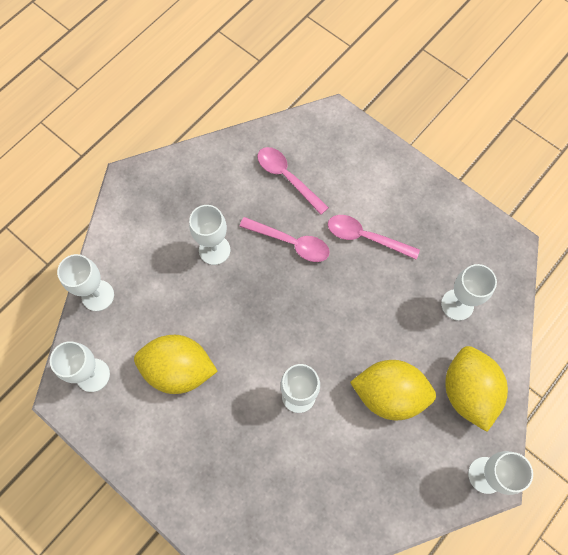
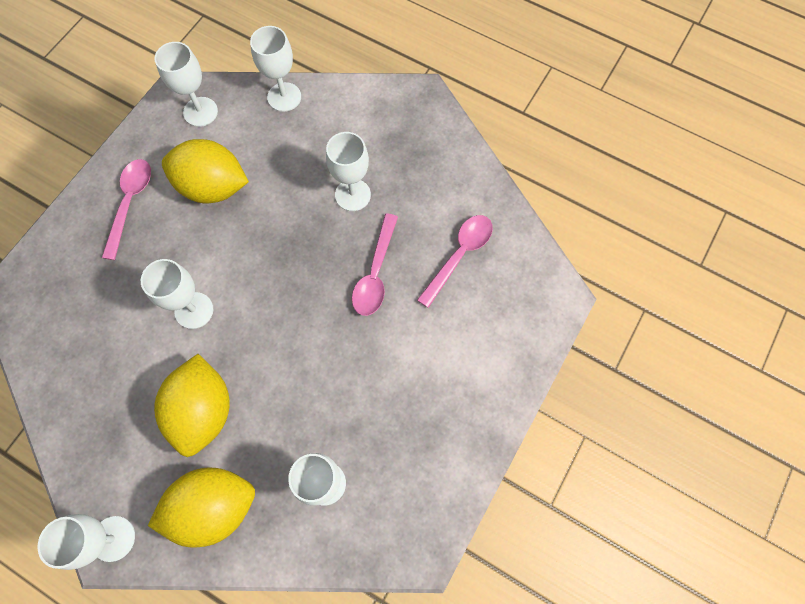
camera: 80 degrees right, 0 degrees up
yellow lemon [134,335,218,394] -> yellow lemon turned 75 degrees counterclockwise [162,139,249,203]
pink spoon [328,215,420,260] -> pink spoon moved to [102,159,151,260]

